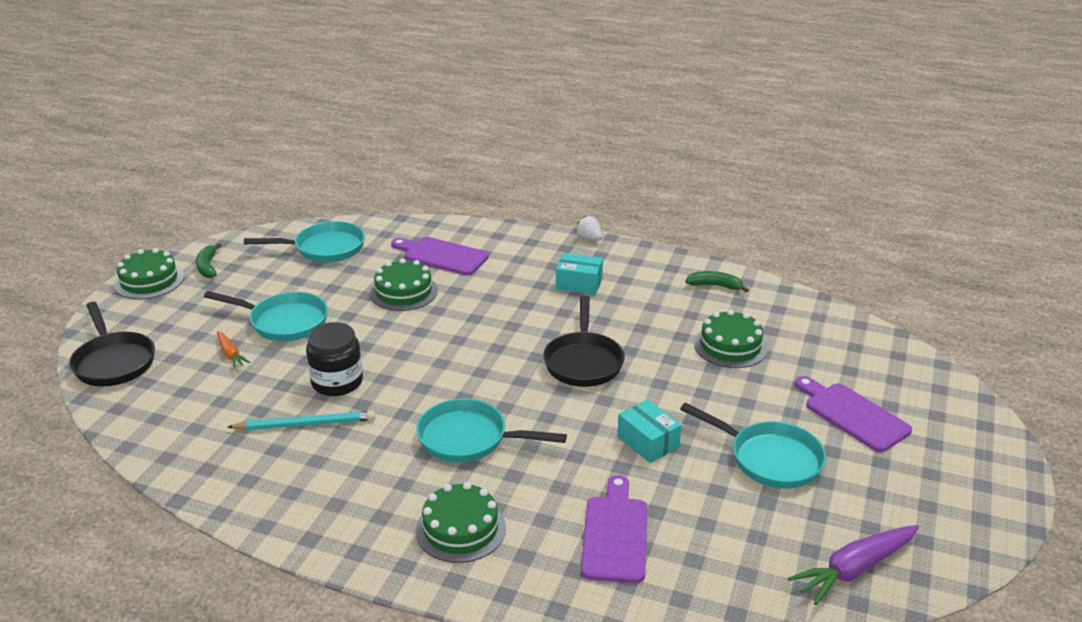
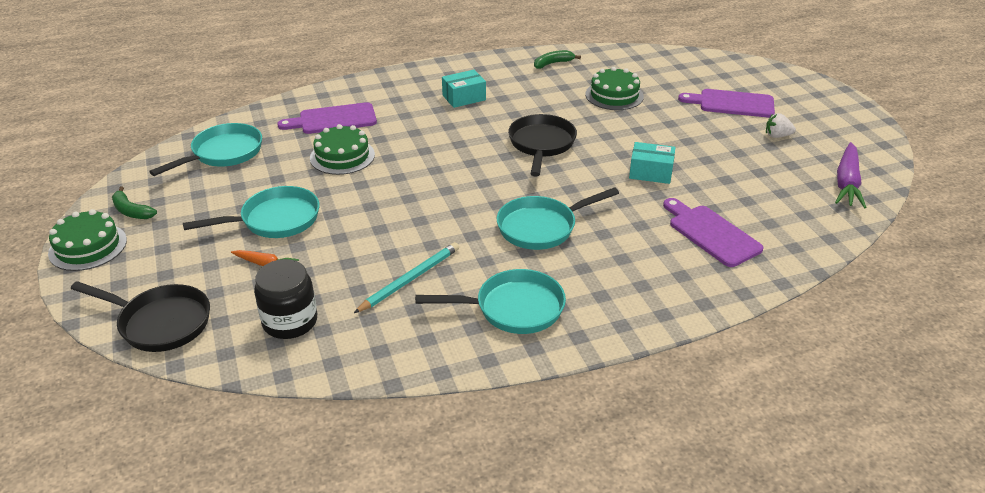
camera: 40 degrees left, 5 degrees up
black jar [306,322,363,396] -> black jar moved to [254,259,317,339]
green cake [416,482,506,563] -> none
black pan [543,296,625,387] -> black pan turned 135 degrees counterclockwise [508,114,577,176]
white strawberry [575,216,603,241] -> white strawberry moved to [766,113,796,138]
turquoise pan [680,403,826,489] -> turquoise pan moved to [415,269,566,334]

